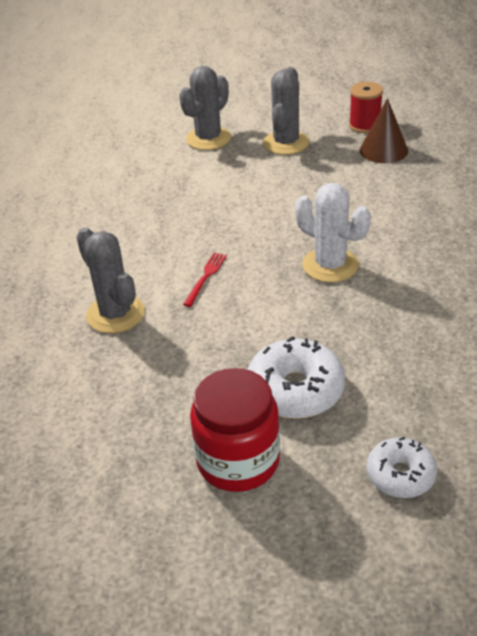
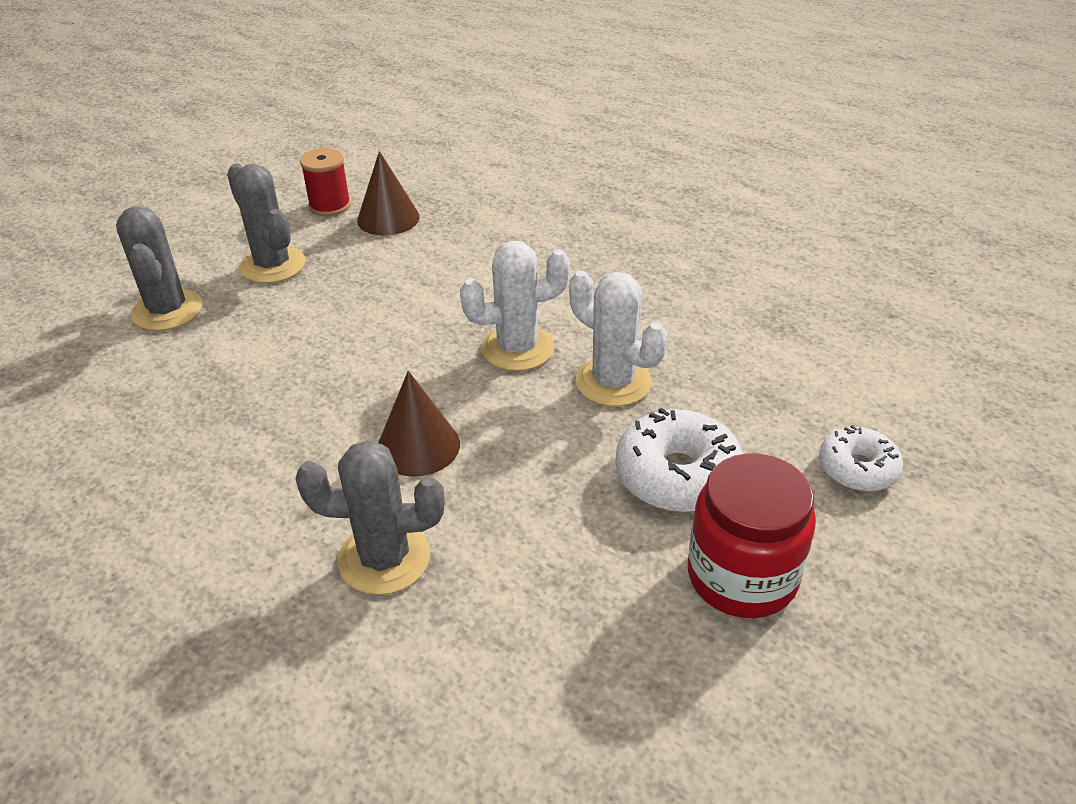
camera: 55 degrees left, 0 degrees up
red fork [183,253,227,307] -> brown cone [378,371,460,477]
none -> white cactus [569,271,667,407]

